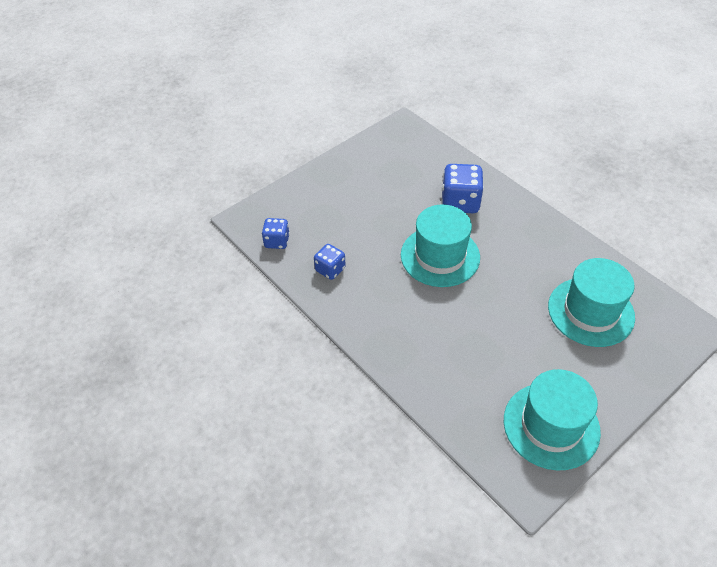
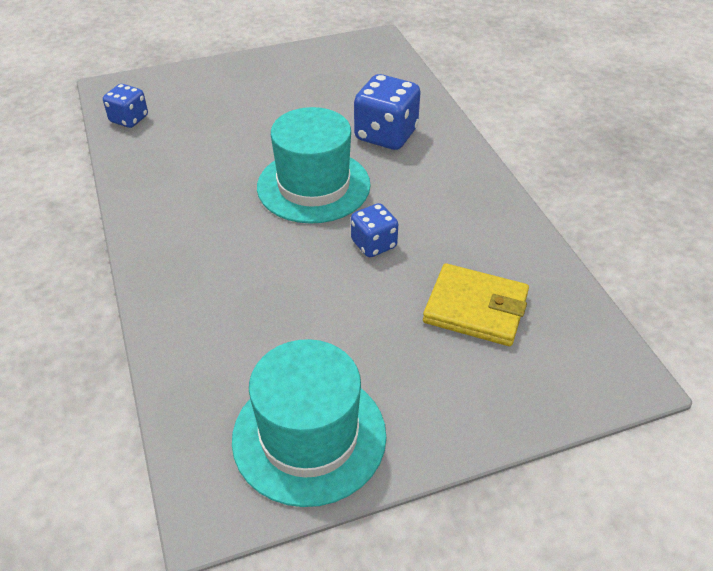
camera: 20 degrees right, 5 degrees down
blue dice [314,244,346,280] -> blue dice moved to [351,203,398,257]
turquoise hat [548,258,635,347] -> yellow wallet [423,263,529,346]

